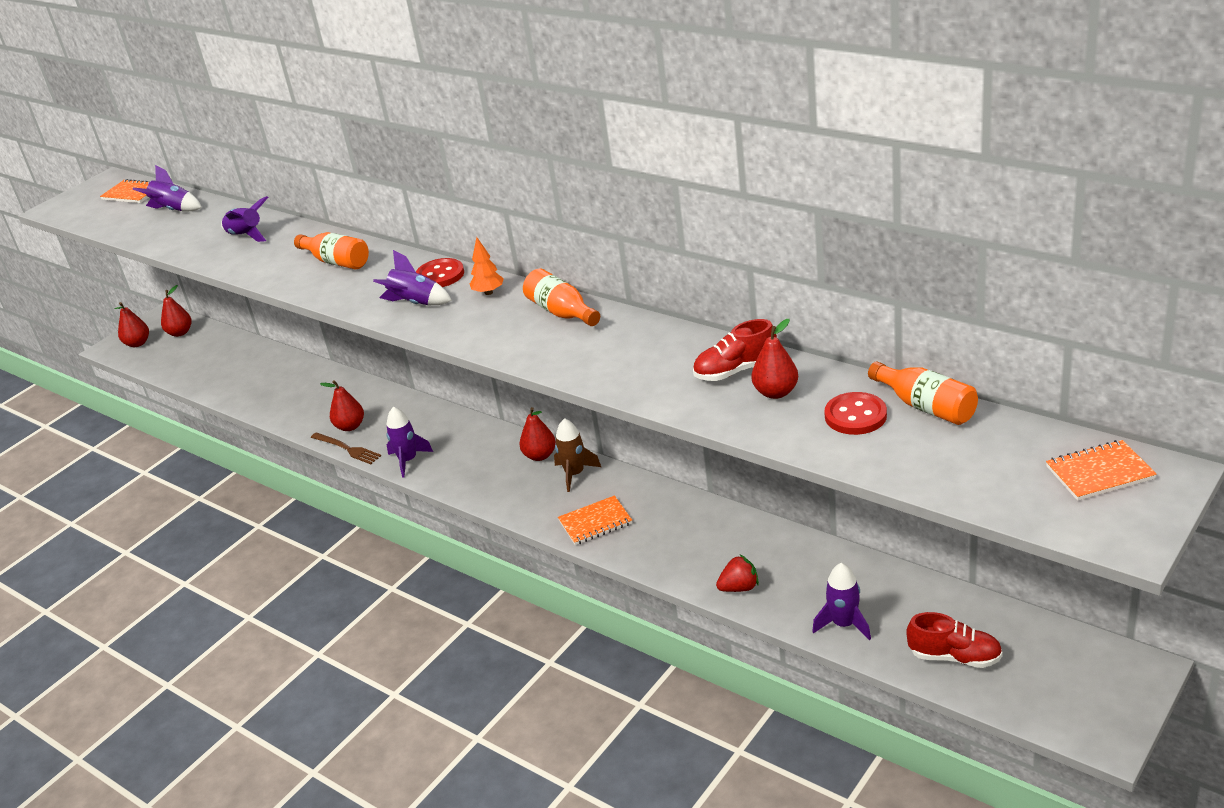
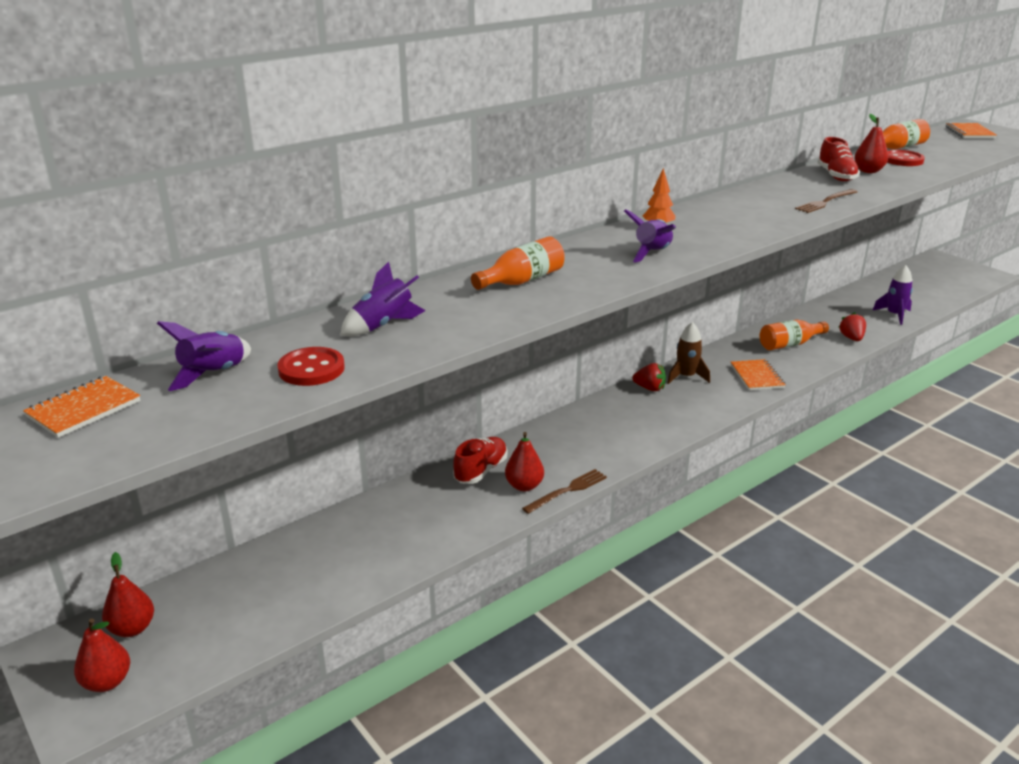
camera: 80 degrees left, 5 degrees down
purple rocket [386,407,433,478] -> none
red button [416,258,464,287] -> red button moved to [277,347,345,386]
red pear [519,407,556,461] -> red strawberry [632,363,666,391]
orange bottle [523,269,600,326] -> orange bottle moved to [760,320,829,350]
red shoe [906,612,1003,668] -> red shoe moved to [453,437,507,484]
none -> brown fork [795,189,858,213]

